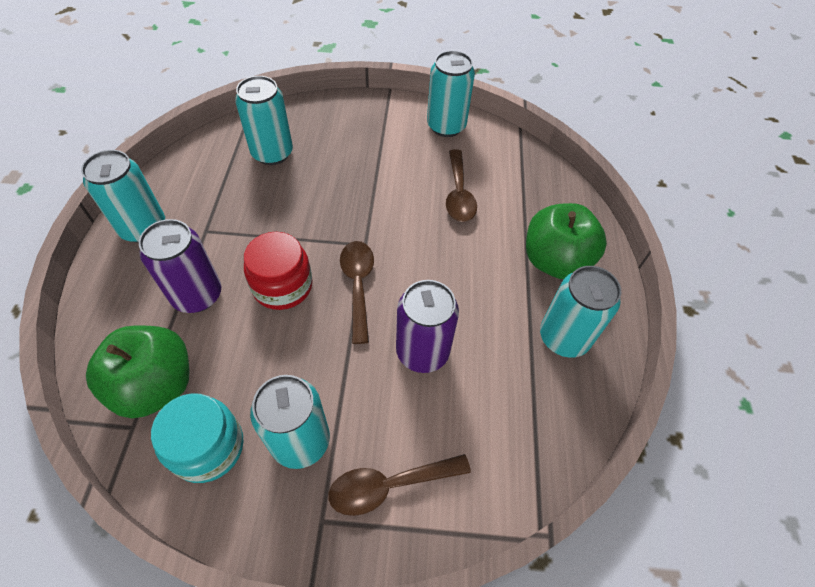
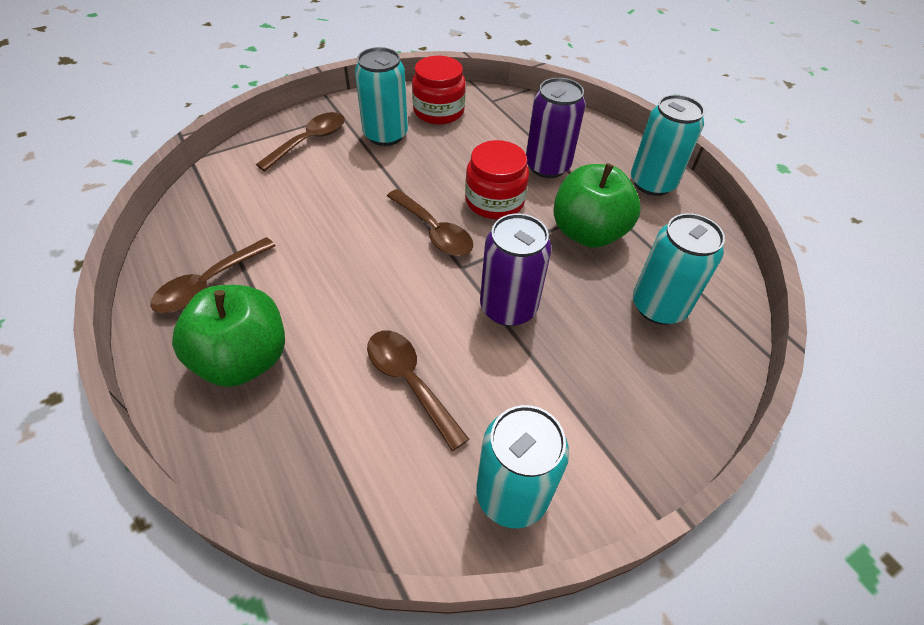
camera: 145 degrees right, 5 degrees down
green apple [86,326,190,418] -> green apple moved to [553,163,641,248]
turquoise jar [151,393,244,483] -> red jar [412,56,466,124]
purple can [396,280,459,373] -> purple can moved to [480,214,552,326]
turquoise can [540,266,621,358] -> brown spoon [150,237,276,314]

